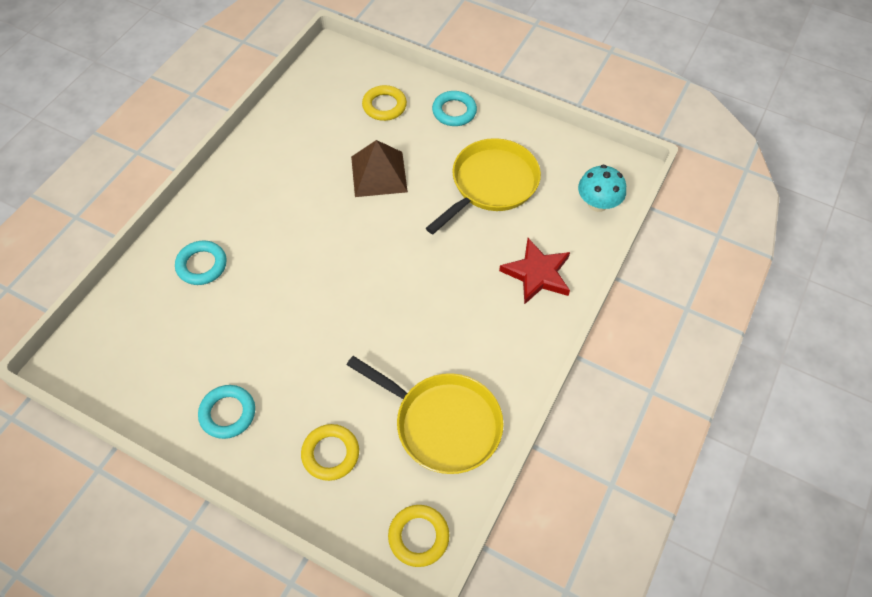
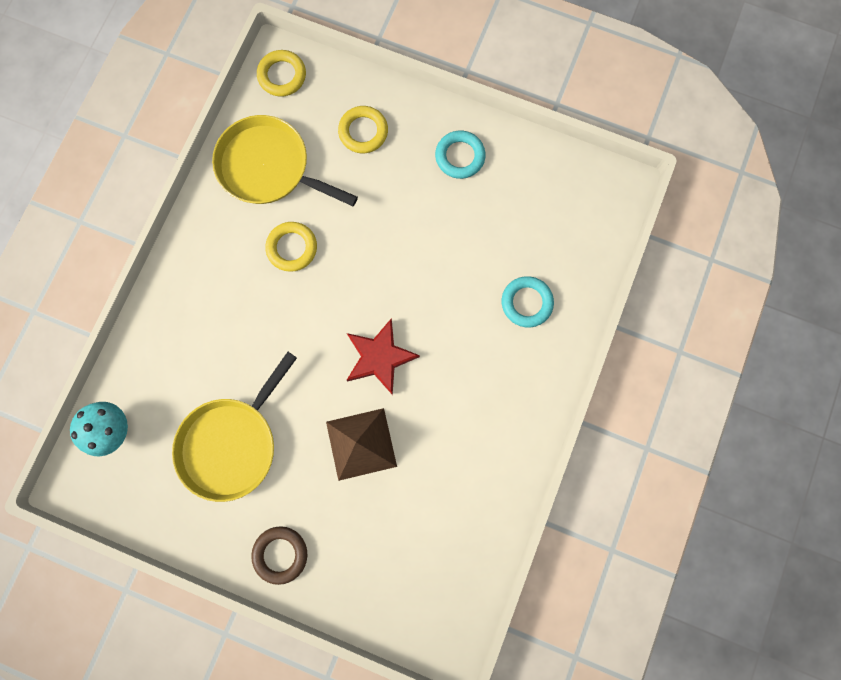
camera: 175 degrees right, 20 degrees up
yellow ring [362,85,407,121] -> yellow ring moved to [265,222,317,272]
turquoise ring [432,91,477,126] -> brown ring [251,526,307,585]
red star [499,238,570,305] -> red star moved to [347,319,420,395]

